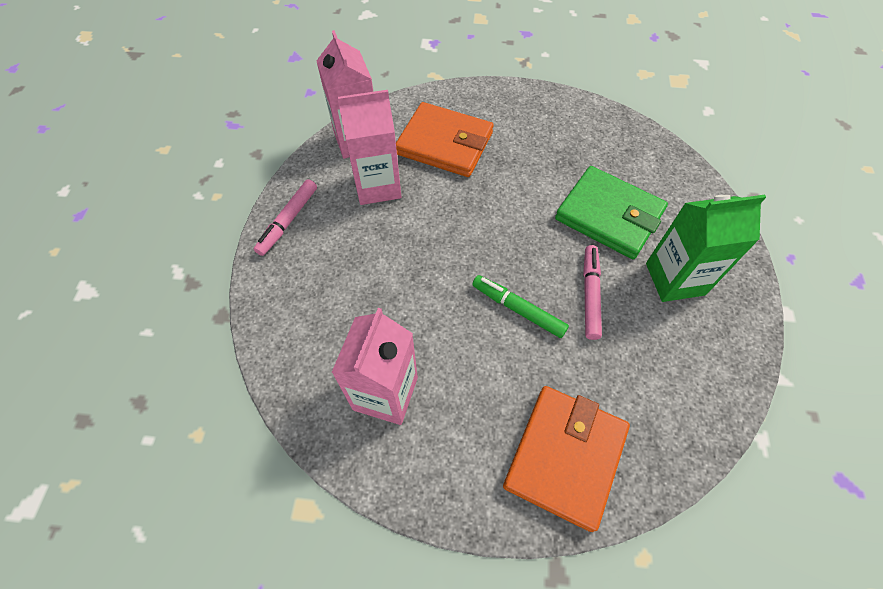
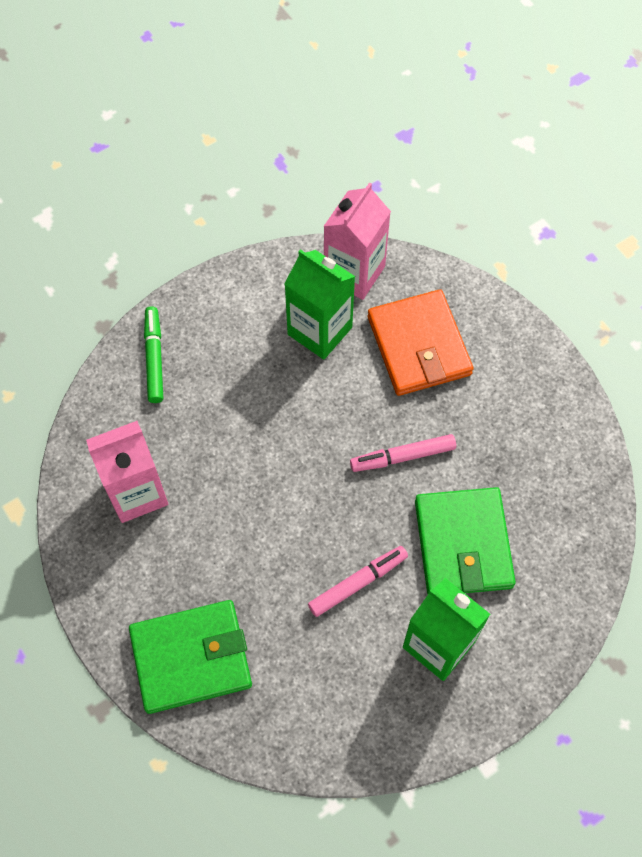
camera: 50 degrees right, 5 degrees up
pink marker [254,179,317,256] -> pink marker moved to [350,434,456,472]
pink carton [337,90,401,205] -> green carton [285,249,355,360]
green marker [472,275,569,338] -> green marker moved to [144,306,163,403]
orange wallet [503,386,630,532] -> green wallet [129,600,252,714]

